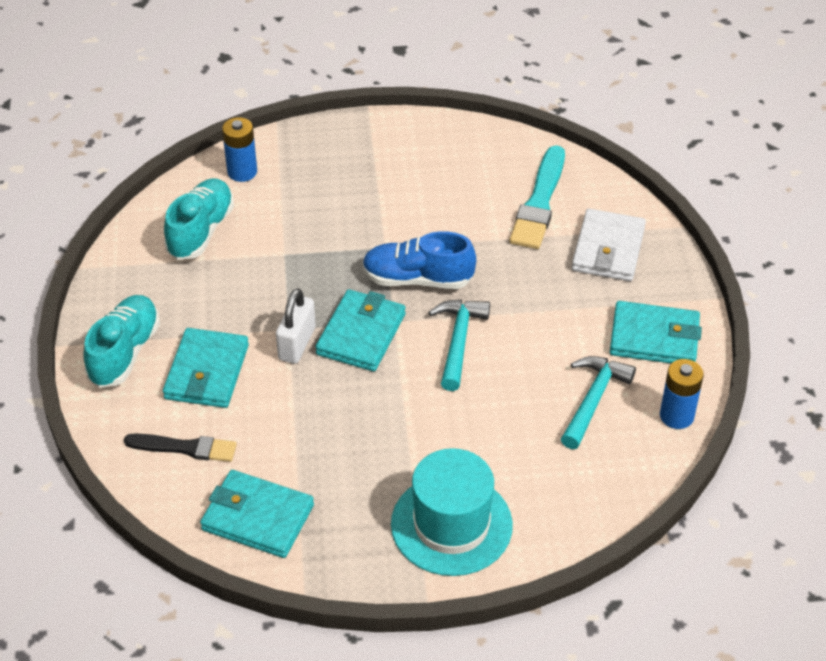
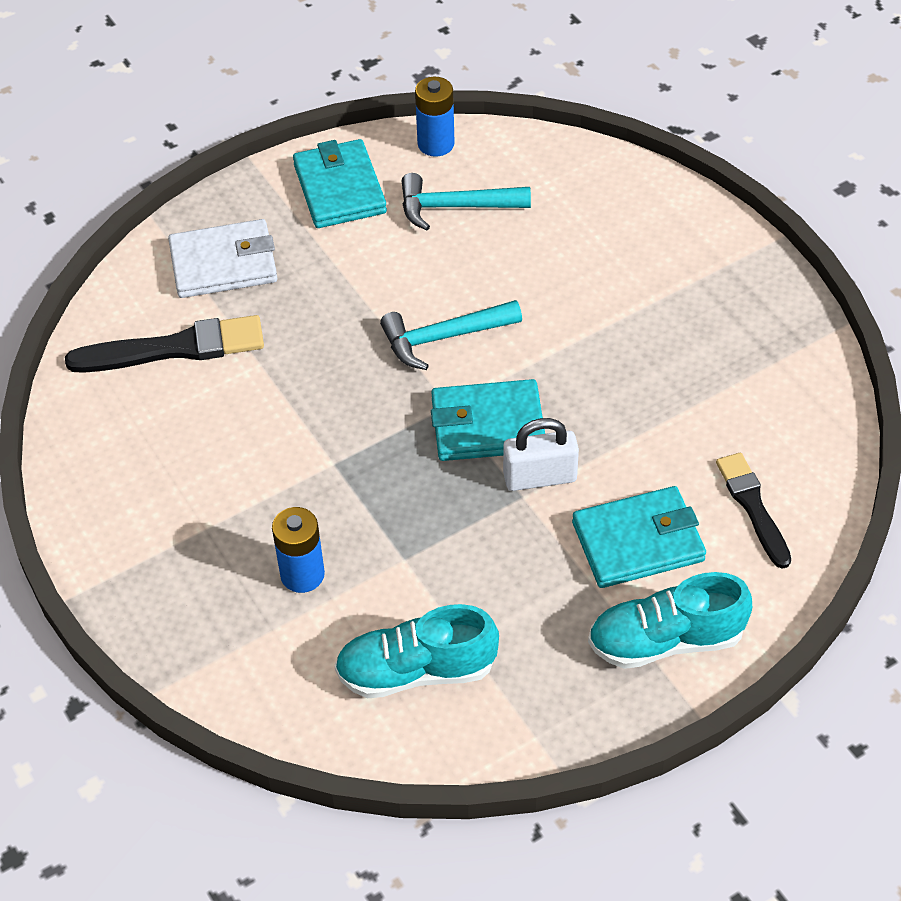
camera: 115 degrees left, 5 degrees up
turquoise wallet [200,470,314,558] -> none
blue battery [222,117,257,182] -> blue battery moved to [272,507,325,593]
blue shoe [362,231,476,289] -> none
turquoise hat [391,448,513,576] -> none
turquoise brush [510,145,565,249] -> black brush [65,315,264,373]

